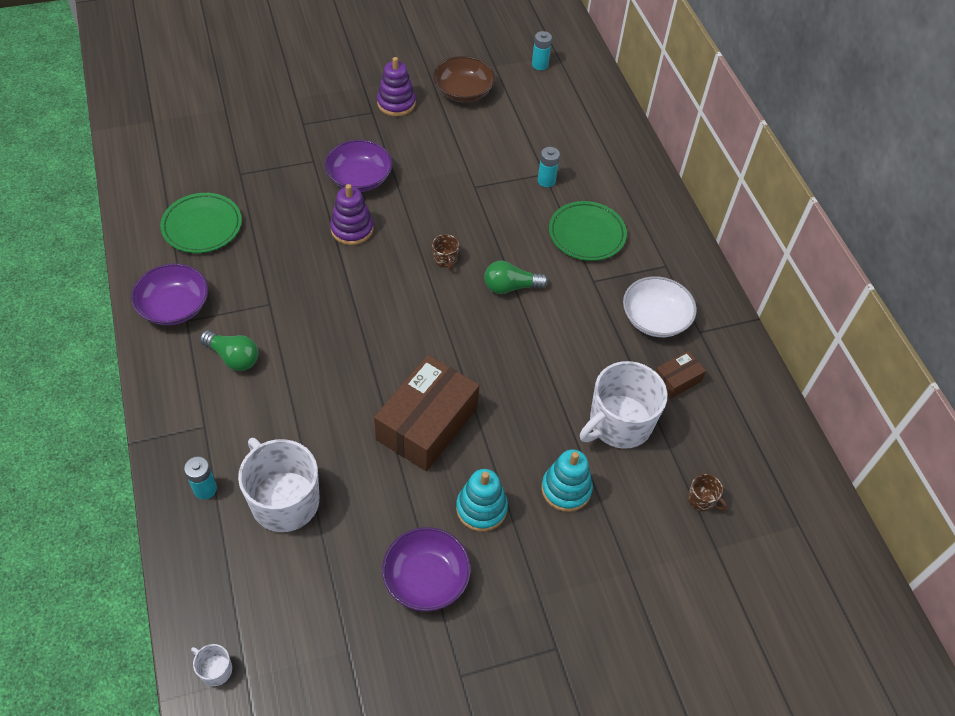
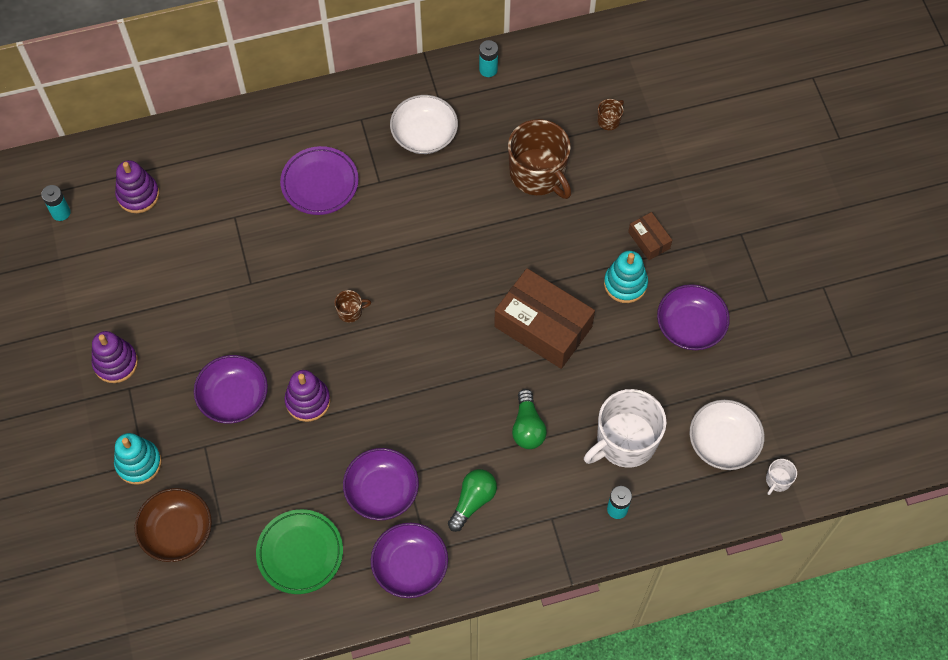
camera: 85 degrees left, 10 degrees up
brown bowl [433,56,495,103] -> brown bowl moved to [135,488,212,562]
green light bulb [484,261,548,294] -> green light bulb moved to [512,389,547,449]
turquoise battery [538,147,560,187] -> turquoise battery moved to [479,40,498,77]
turquoise stacking toy [541,449,593,512] -> turquoise stacking toy moved to [114,433,162,485]
green plate [549,201,627,261] -> purple plate [280,146,359,215]
white mug [580,361,667,449] -> brown mug [508,119,572,199]
brown box [655,351,706,399] -> brown box moved to [628,212,672,260]
none -> purple stacking toy [115,160,159,213]
none -> purple bowl [343,448,419,520]
none -> white bowl [689,400,765,470]

